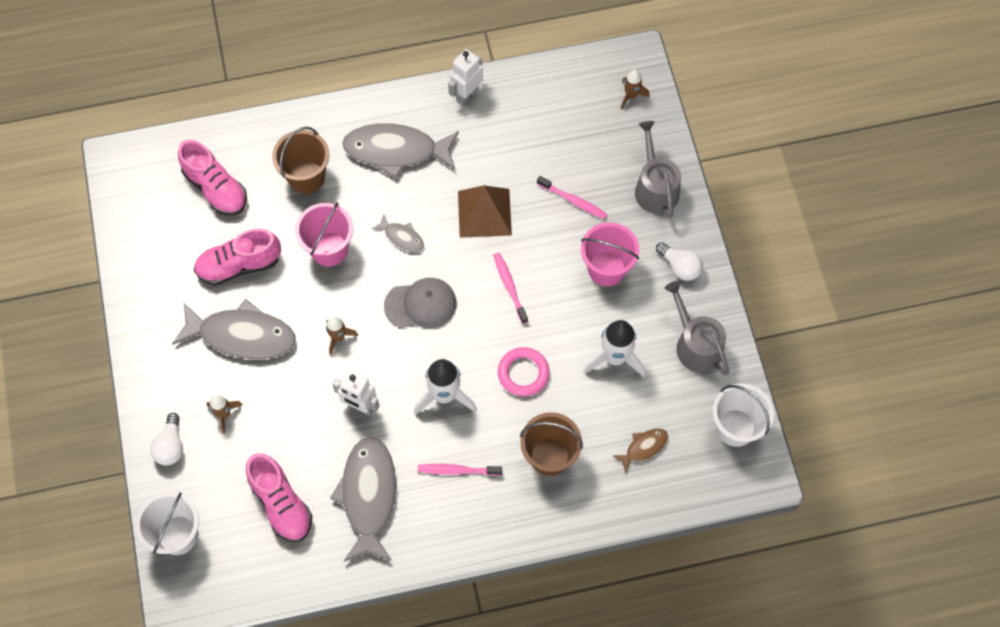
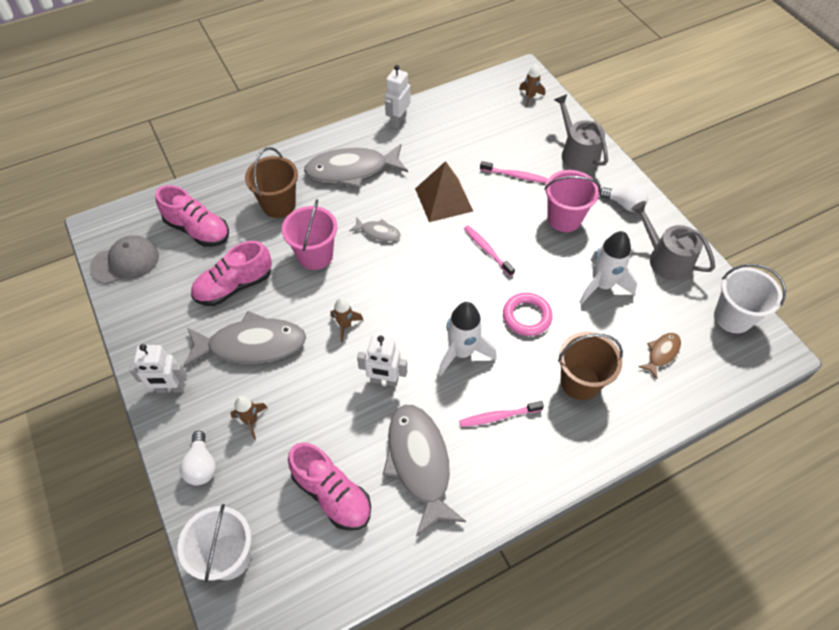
camera: 15 degrees left, 10 degrees down
grey cap [384,278,456,328] -> grey cap moved to [90,236,159,284]
none -> white robot [129,344,187,393]

